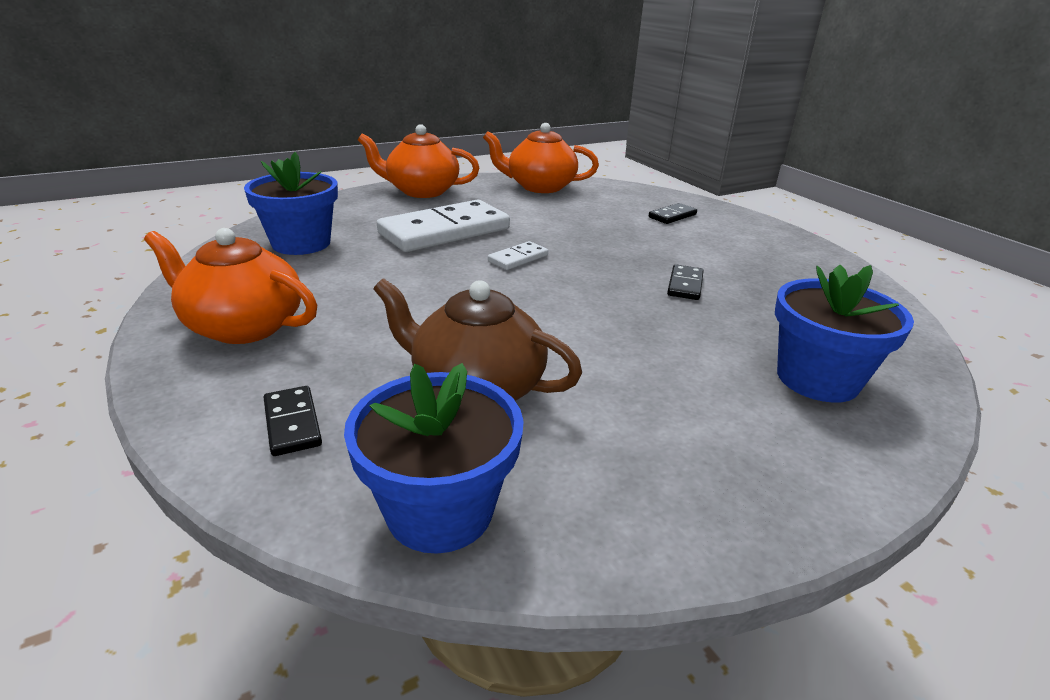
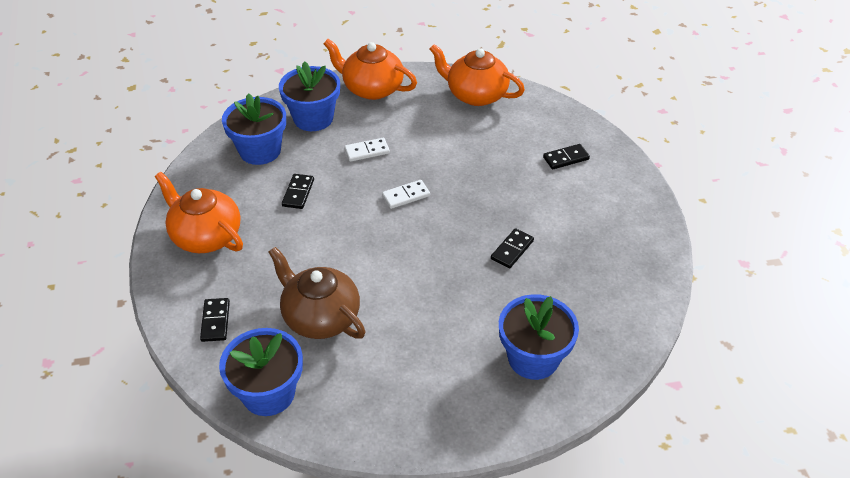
camera: 20 degrees right, 15 degrees up
white domino [377,200,510,252] -> white domino [344,138,390,162], size x0.44
none -> blue flower pot [279,61,340,131]
none -> black domino [282,174,314,209]

